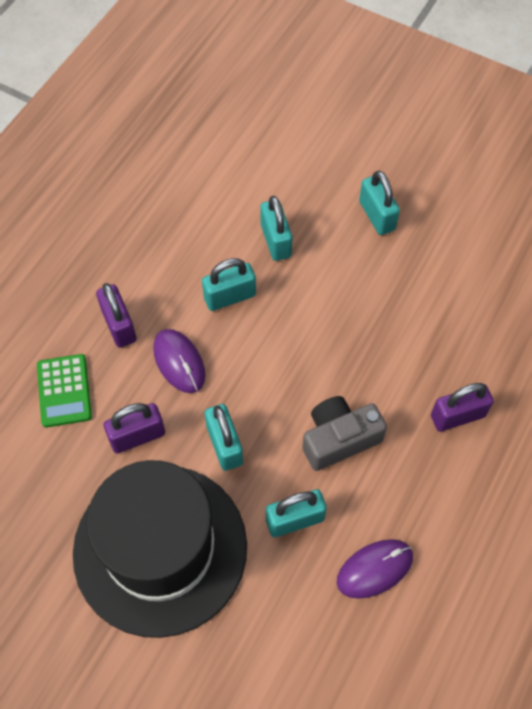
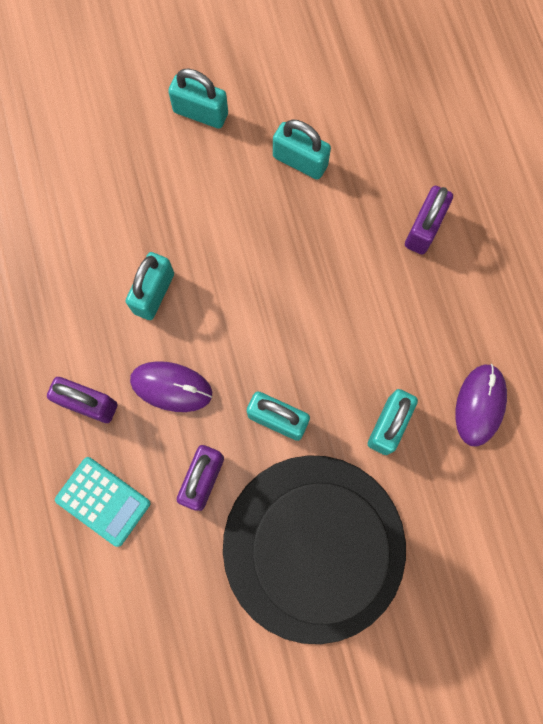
camera: 45 degrees left, 15 degrees up
green calculator [37,354,92,427] -> turquoise calculator [55,457,150,547]
turquoise padlock [260,196,292,261] -> turquoise padlock moved to [273,119,331,180]
grey camera [302,396,387,471] -> none

